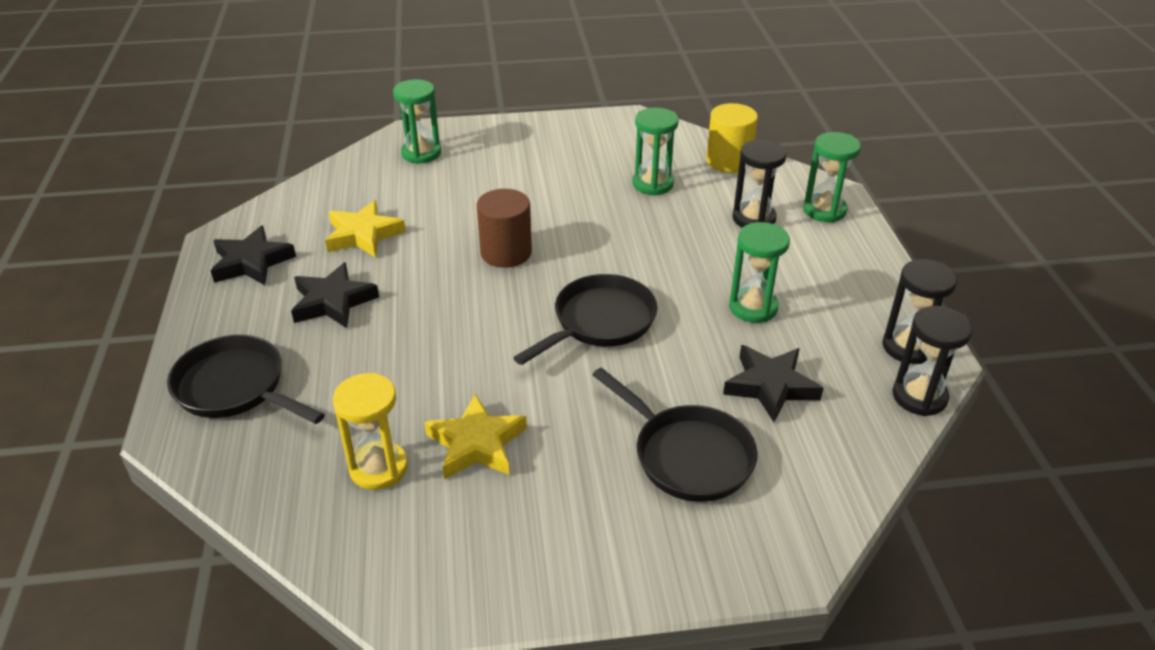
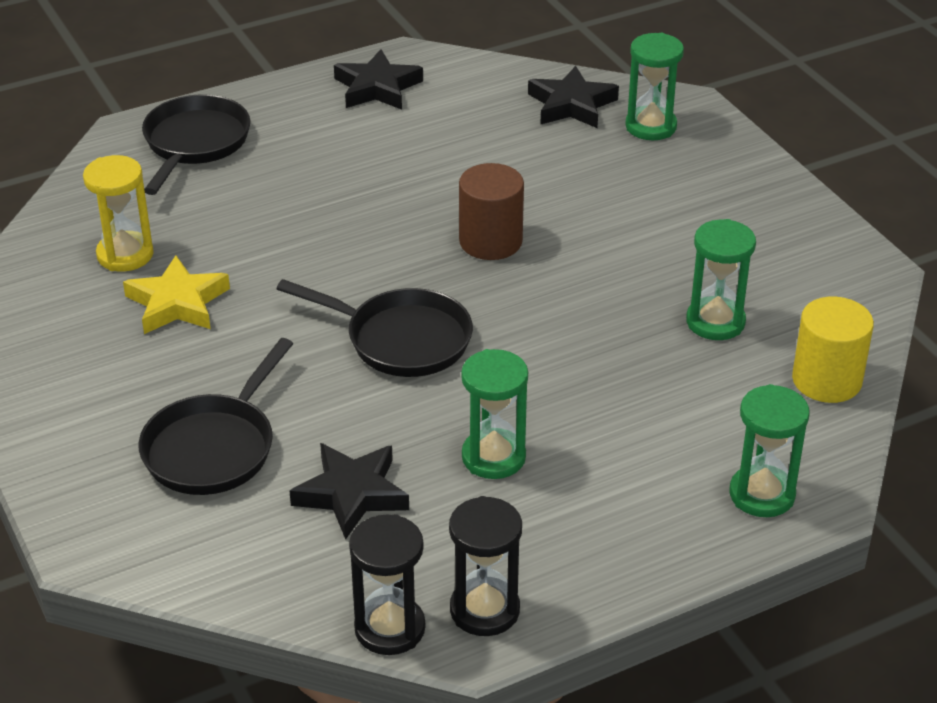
camera: 70 degrees right, 0 degrees up
black star [291,262,379,328] -> black star moved to [528,66,619,128]
yellow star [325,200,406,258] -> none
black hourglass [732,140,787,228] -> none

